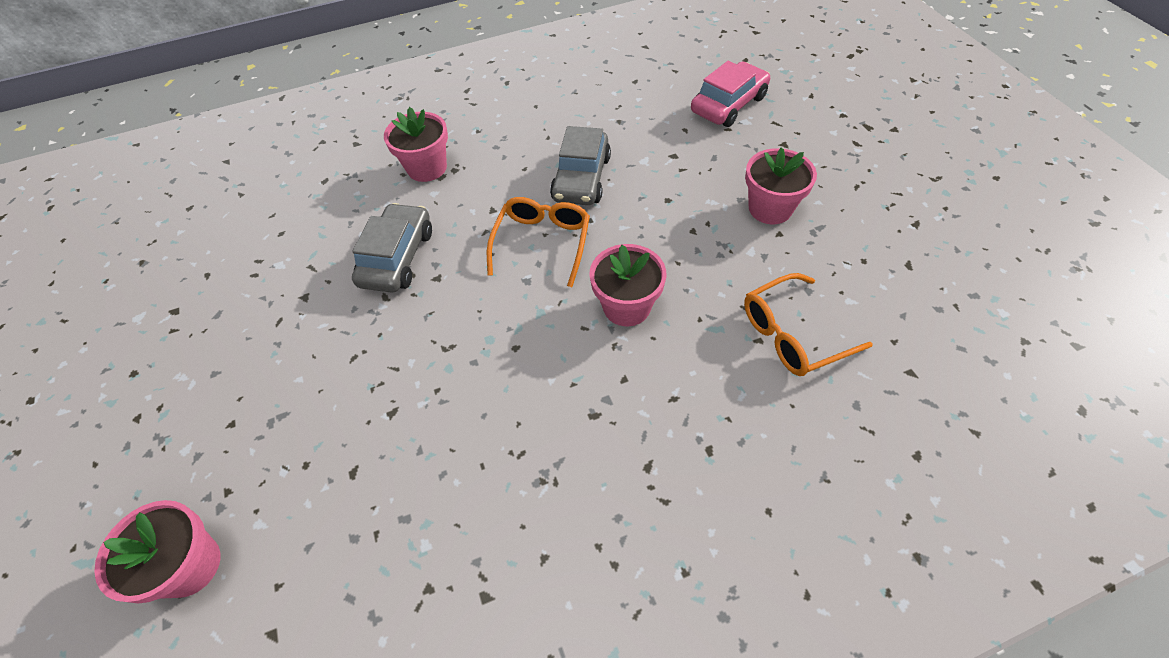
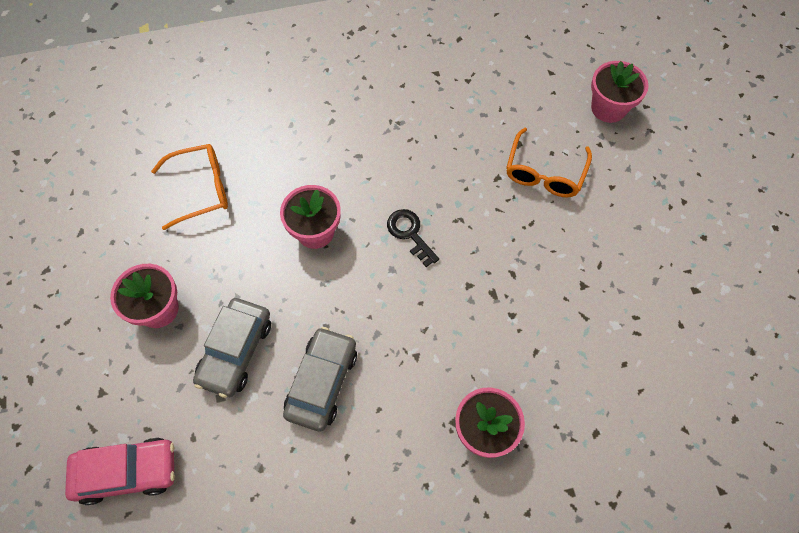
camera: 175 degrees left, 10 degrees up
grey car [352,203,432,293] -> grey car moved to [193,298,271,398]
orange glasses [487,197,590,287] -> orange glasses moved to [506,128,592,198]
pink car [691,61,770,127] -> pink car turned 150 degrees counterclockwise [65,438,175,505]
none -> black key [387,209,439,267]

